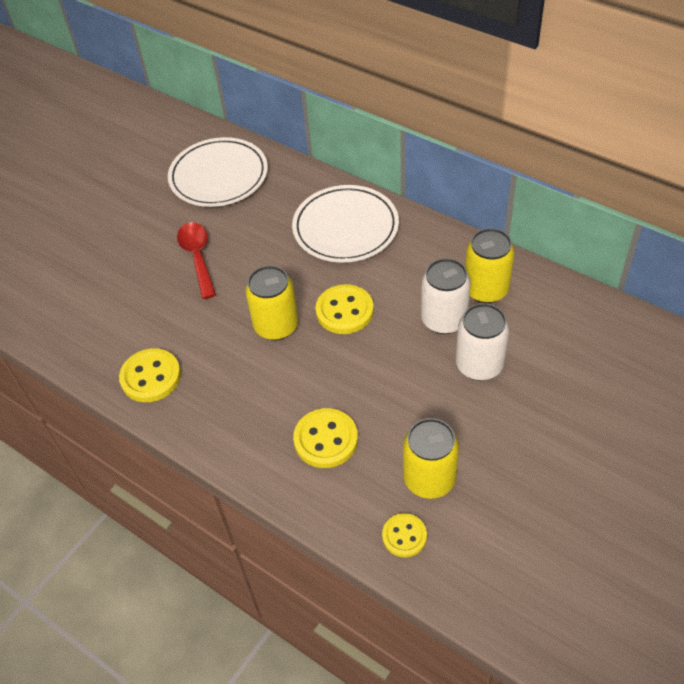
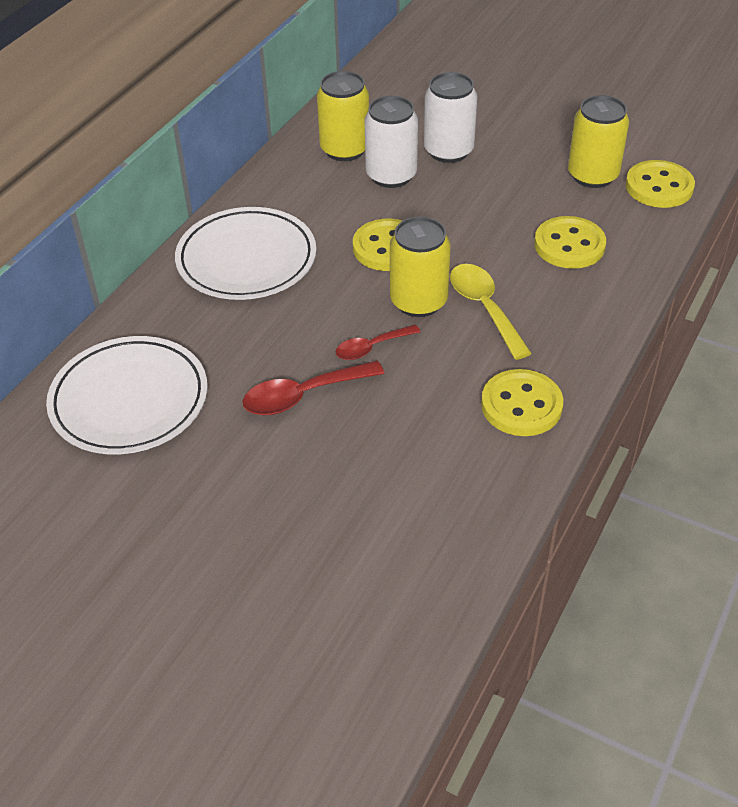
camera: 100 degrees left, 5 degrees down
yellow button [382,513,427,557] -> yellow button [626,160,695,208], size x1.56
none -> red spoon [335,325,420,360]
none -> yellow spoon [450,264,532,360]

